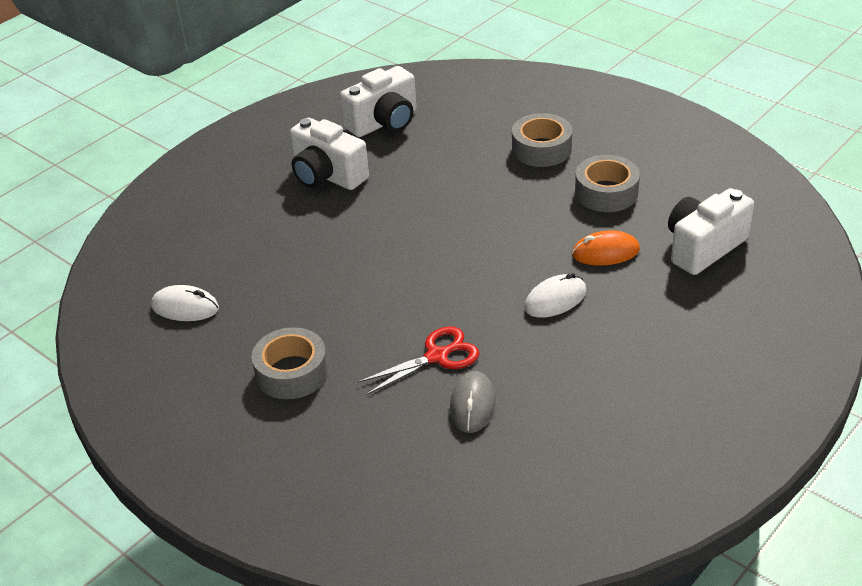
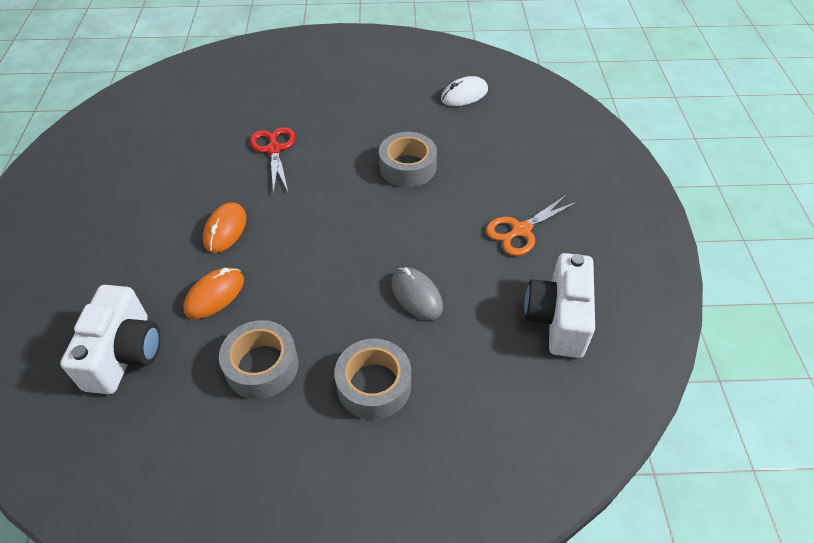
camera: 135 degrees right, 10 degrees up
grey tape [252,327,328,399] -> grey tape moved to [379,132,437,187]
white camera [290,118,369,190] -> orange scissors [486,195,579,256]
red scissors [358,326,480,395] -> red scissors turned 150 degrees clockwise [250,127,296,194]
grey mouse [450,371,495,433] -> grey mouse moved to [391,267,443,320]
white mouse [524,273,586,318] -> orange mouse [203,202,246,253]

